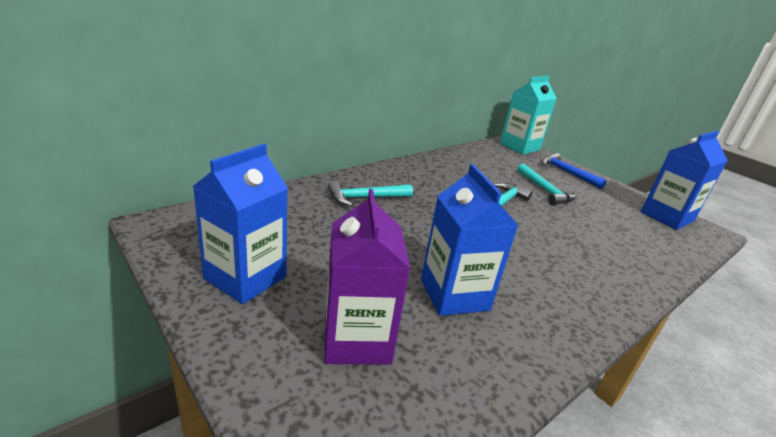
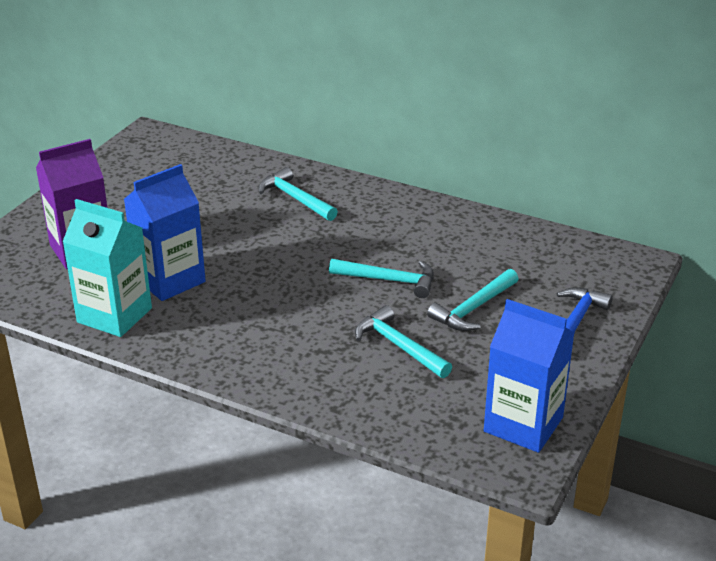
camera: 70 degrees right, 5 degrees up
blue carton [193,144,288,304] -> none
turquoise carton [500,76,557,155] -> turquoise carton moved to [62,199,152,337]
none -> turquoise hammer [355,305,452,378]

